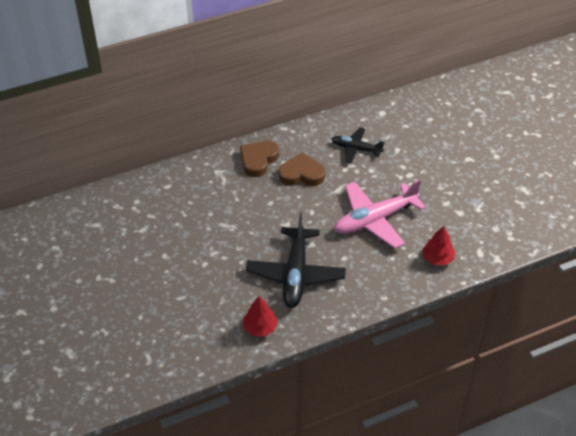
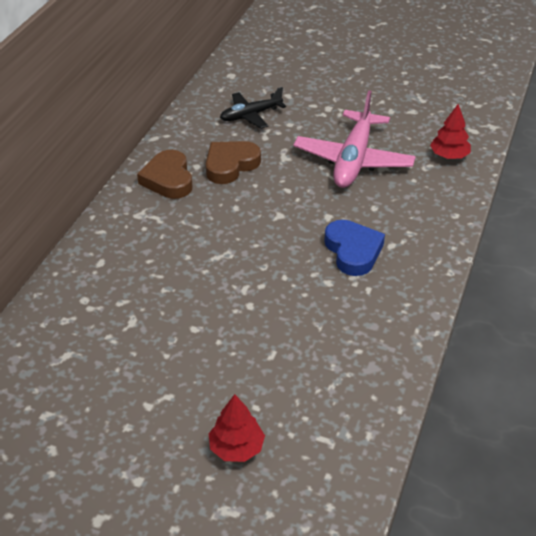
camera: 45 degrees left, 5 degrees down
red tree [243,296,278,337] -> red tree moved to [209,394,265,462]
black plane [246,212,346,308] -> blue heart [324,220,385,276]

